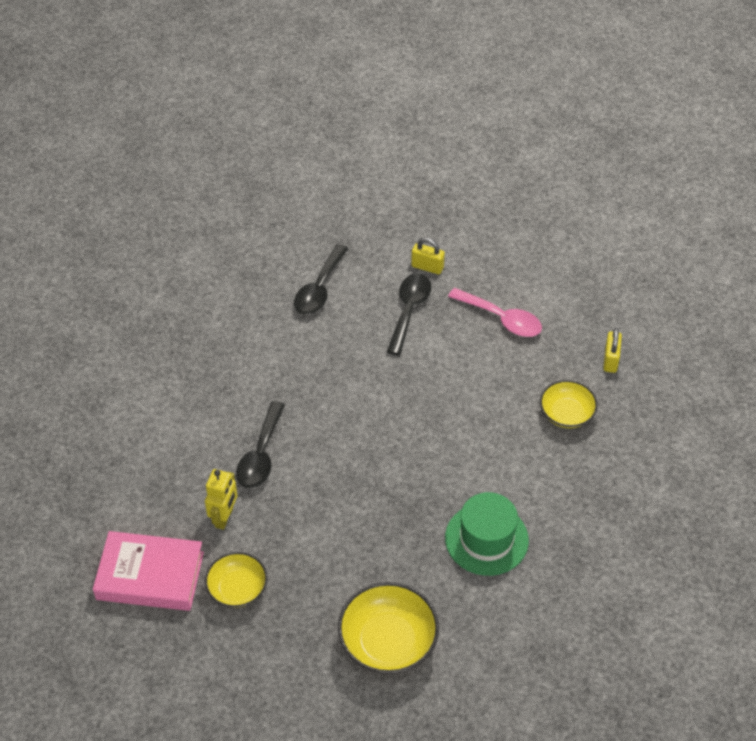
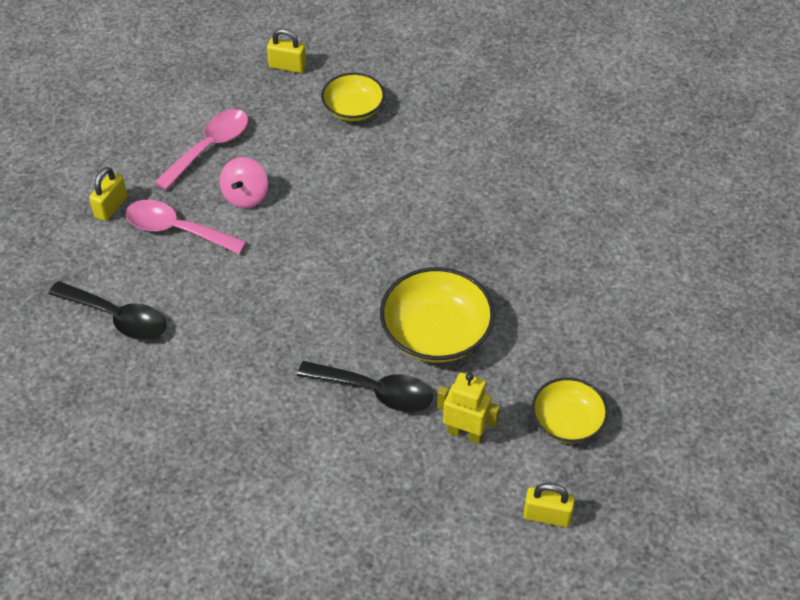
camera: 85 degrees left, 0 degrees up
pink book [93,531,204,611] -> yellow padlock [523,483,575,527]
yellow bowl [338,582,439,674] -> yellow bowl moved to [380,267,495,363]
black spoon [387,273,432,355] -> pink spoon [126,200,247,254]
green hat [445,492,529,576] -> none
none -> pink spinning top [220,157,268,208]

